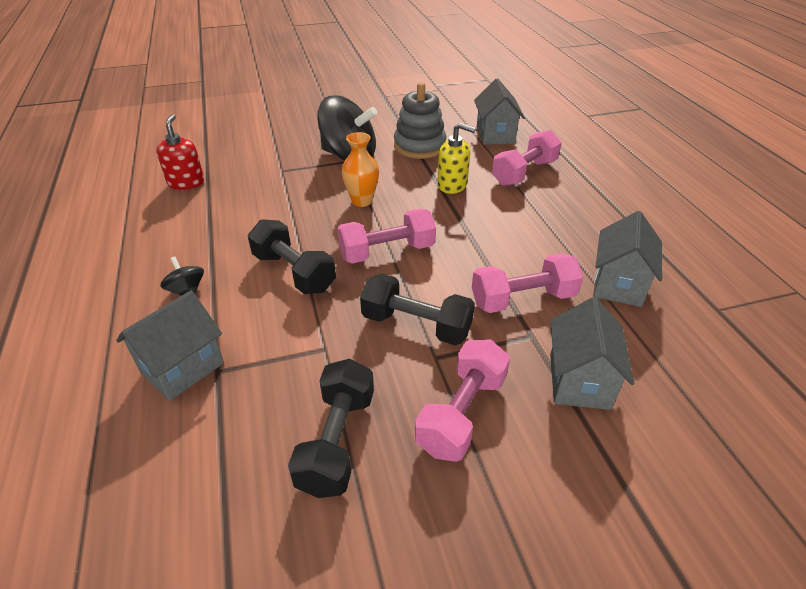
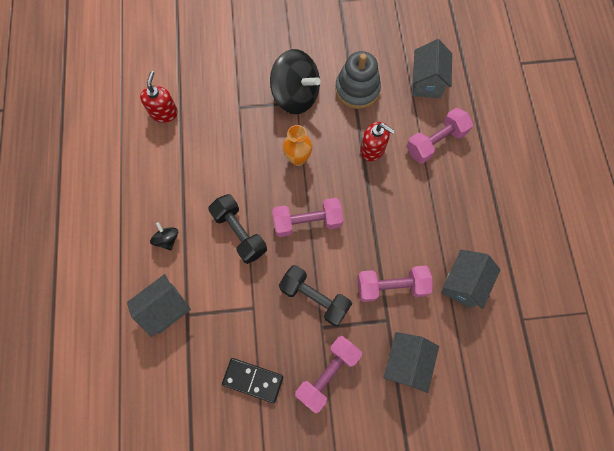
camera: 10 degrees right, 30 degrees up
black dumbbell [288,359,374,498] -> black domino [222,358,283,403]
yellow soap dispenser [437,123,476,194] -> red soap dispenser [360,122,395,161]

